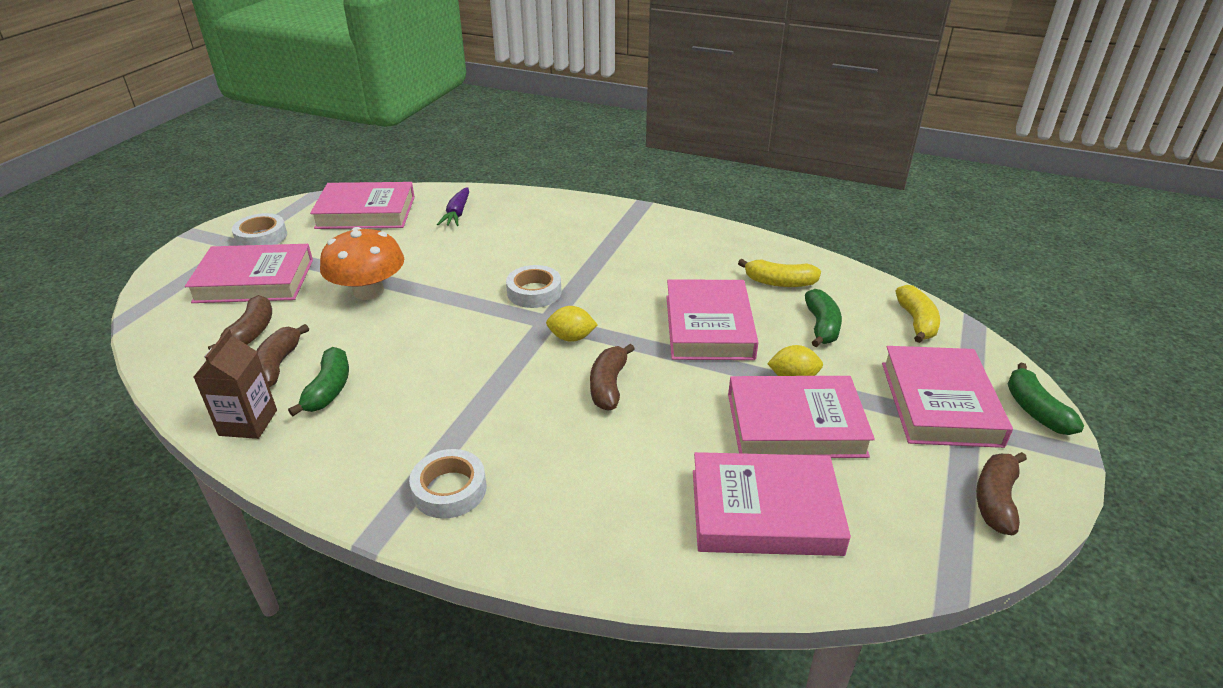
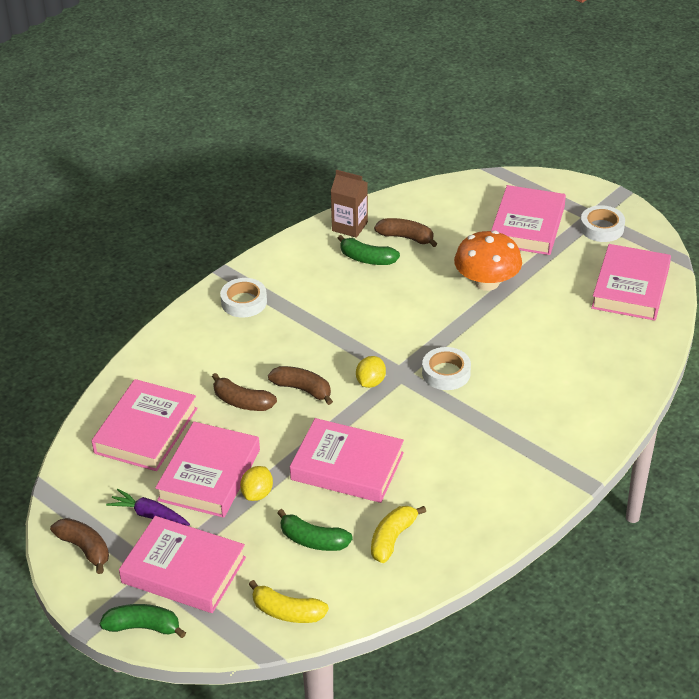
camera: 110 degrees right, 5 degrees up
brown banana [208,295,272,350] -> brown banana moved to [212,373,277,411]
purple carrot [437,187,469,226] -> purple carrot moved to [106,489,190,526]

